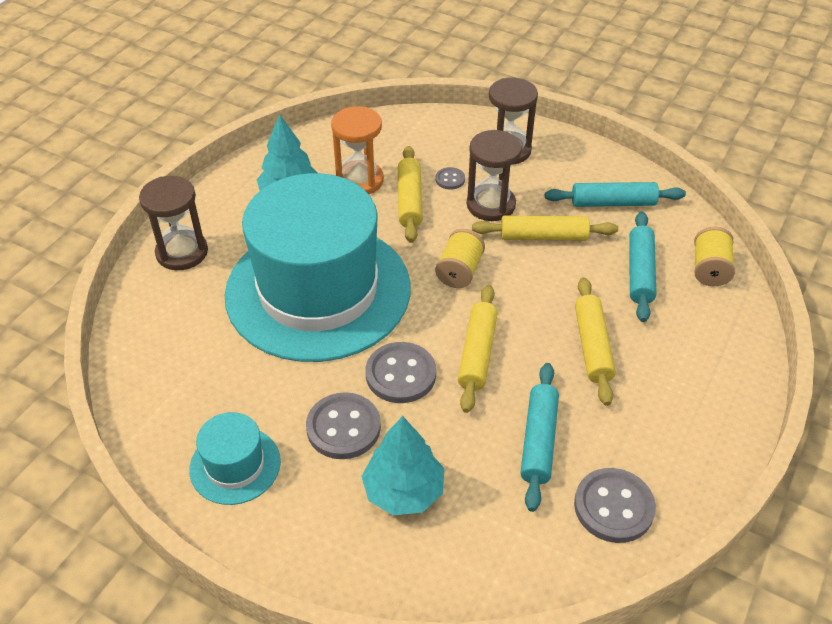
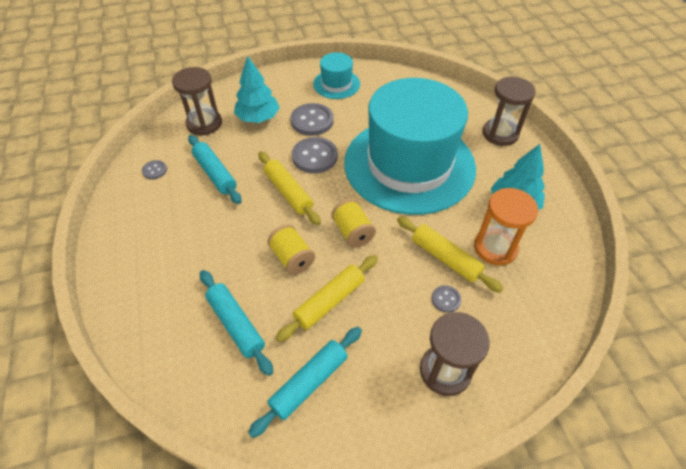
camera: 135 degrees right, 5 degrees up
brown hourglass [467,130,522,221] -> brown hourglass moved to [172,67,222,135]
grey button [574,468,656,543] -> grey button [142,160,167,180], size x0.51
yellow rolling pin [575,277,616,406] -> none
yellow spool [694,227,735,286] -> yellow spool moved to [267,224,315,275]

